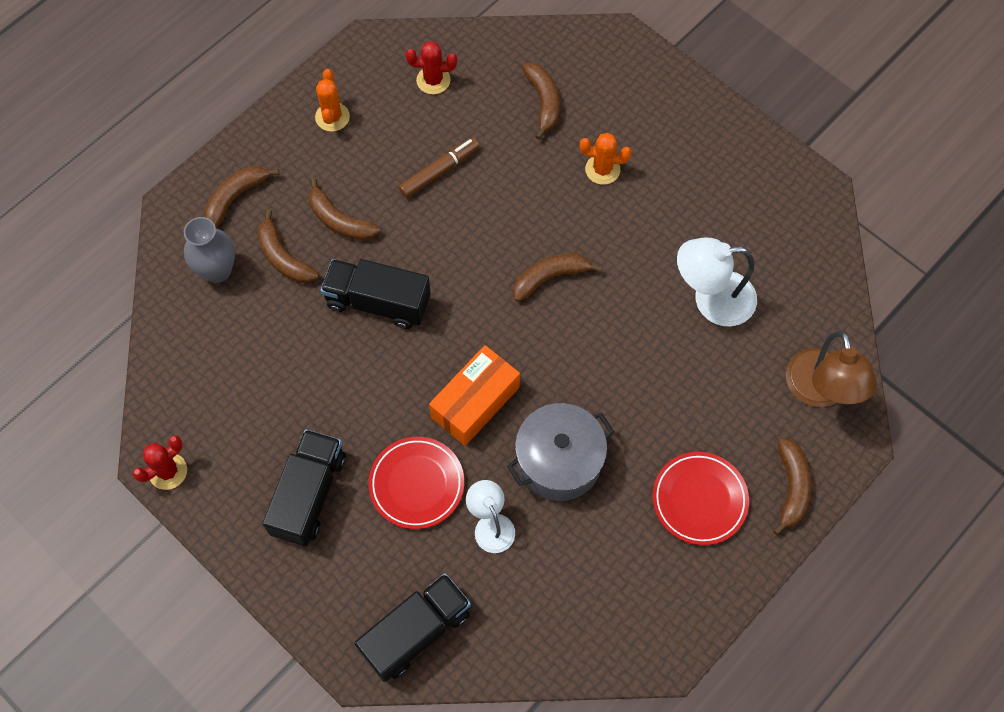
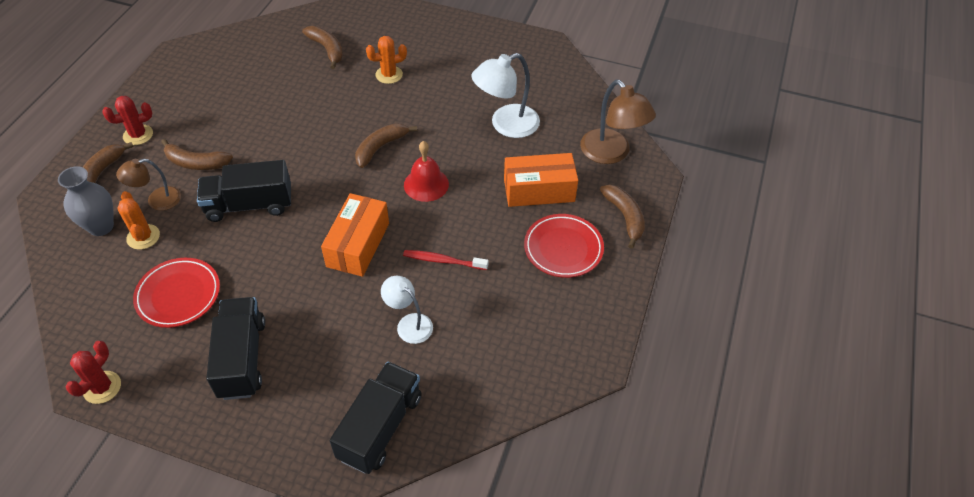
camera: 25 degrees left, 15 degrees down
brown banana [257,209,319,283] -> brown lamp [116,159,181,211]
orange cactus [315,69,350,132] -> orange cactus moved to [117,191,160,250]
red plate [368,437,464,529] -> red plate moved to [133,258,220,328]
brown marker [398,137,479,198] -> none
red cactus [406,41,457,94] -> red cactus moved to [102,96,153,145]
grey pot [507,403,614,501] -> red toothbrush [403,250,489,270]
none -> red bell [404,141,449,202]
none -> orange box [504,153,578,207]

